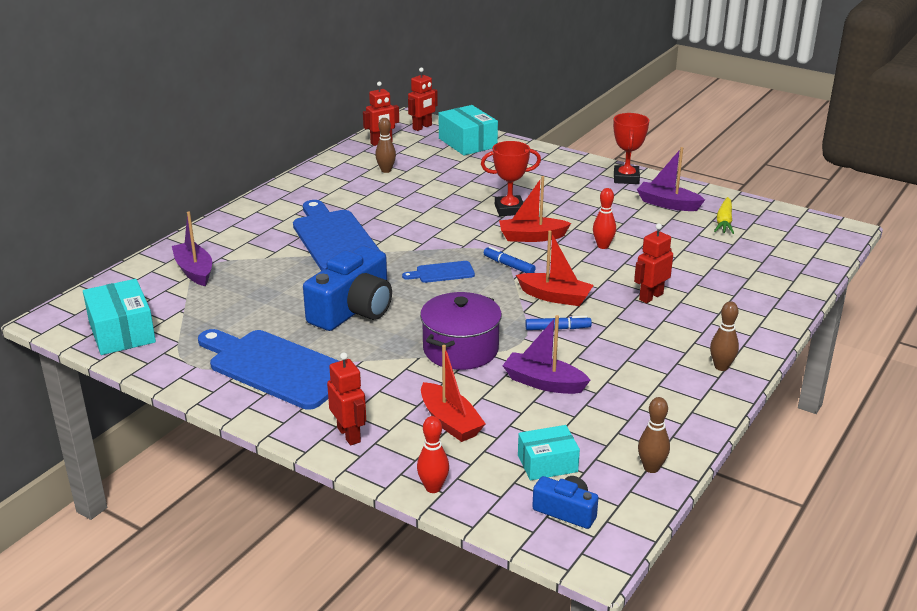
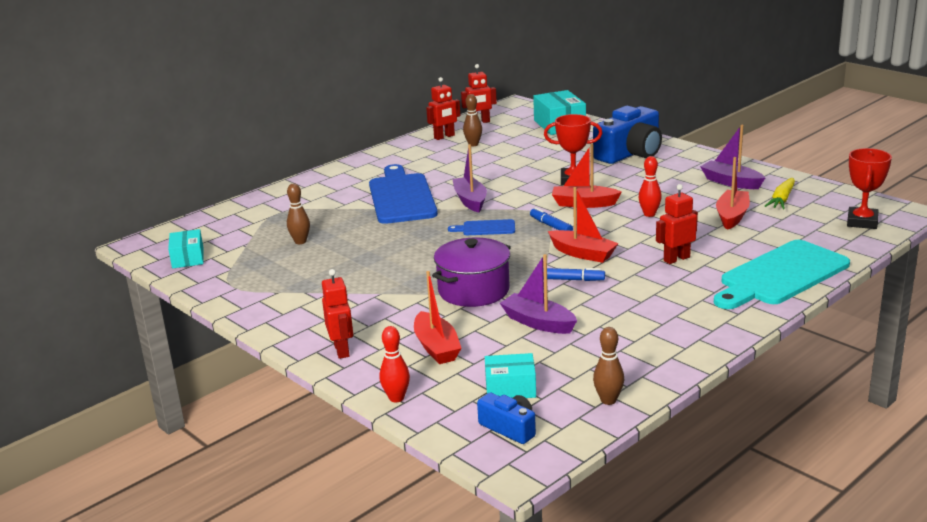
camera: 15 degrees right, 5 degrees down
turquoise box [83,279,156,355] -> turquoise box [168,229,204,268], size x0.64
purple boat [172,211,212,286] -> purple boat moved to [452,144,487,212]
blue cutting board [198,329,339,410] -> none
blue camera [303,245,392,331] -> blue camera moved to [593,106,662,164]
red robot [408,67,438,131] -> red robot moved to [426,77,460,140]
red trophy [613,113,649,184] -> red trophy moved to [847,148,892,229]
brown bowling pin [710,301,739,371] -> brown bowling pin moved to [287,183,310,244]
none -> turquoise cutting board [714,240,850,309]
none -> red boat [716,157,750,230]

